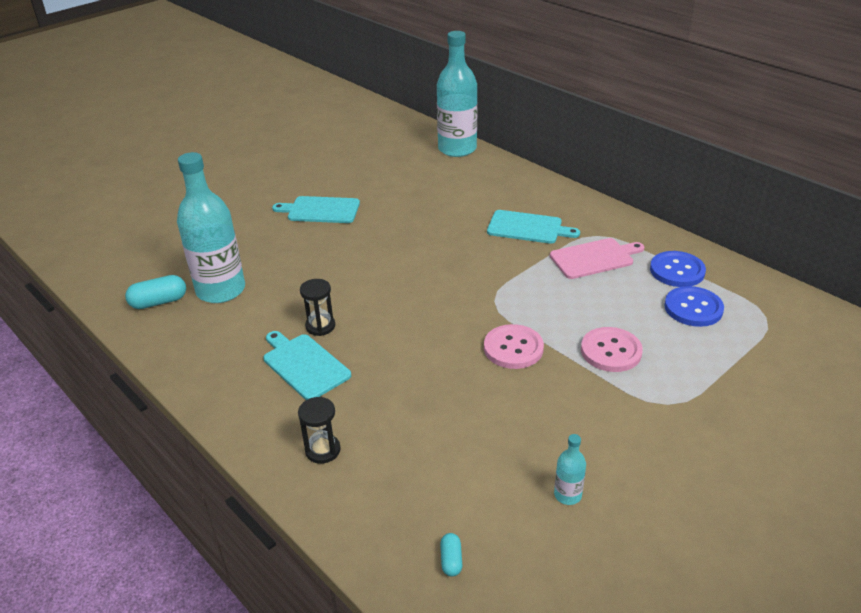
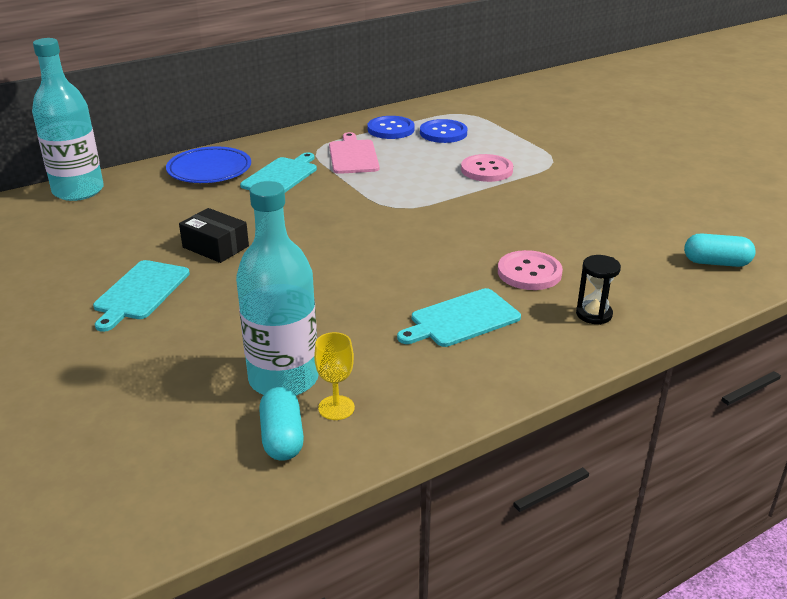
camera: 80 degrees left, 5 degrees down
black hourglass [300,279,335,336] -> none
turquoise capsule [440,533,462,577] -> turquoise capsule [684,233,756,267], size x1.81
pink button [484,324,544,369] -> pink button moved to [498,250,563,290]
turquoise bottle [554,434,586,505] -> none
none -> blue plate [166,146,251,183]
none -> black box [179,208,249,263]
none -> yellow goblet [314,332,355,420]

